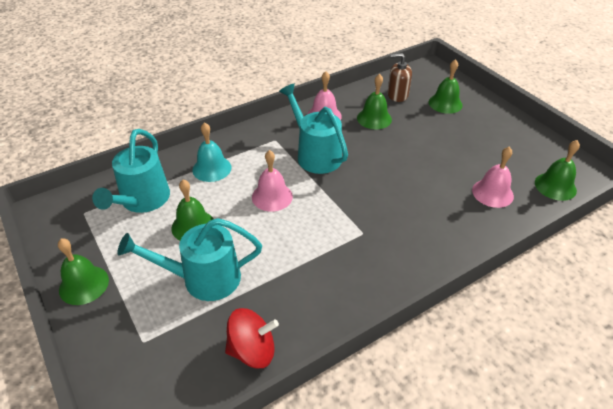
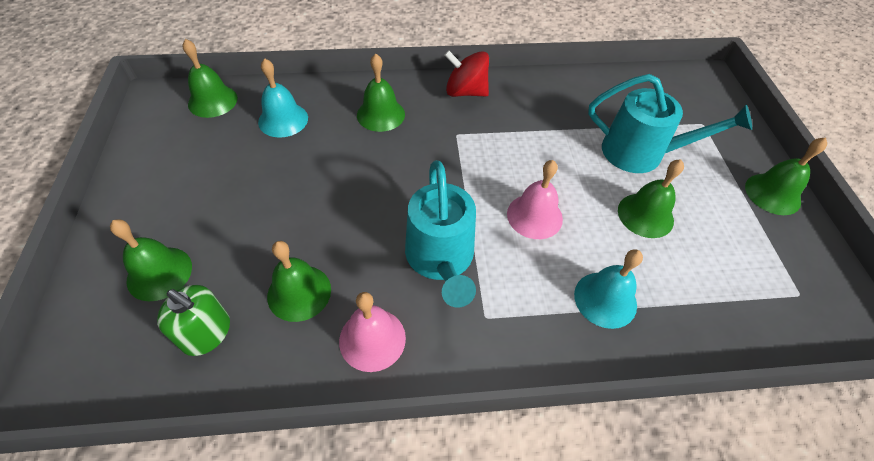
camera: 155 degrees left, 10 degrees up
turquoise watering can [92,129,170,213] -> none
red spinning top [225,308,279,368] -> red spinning top moved to [445,50,489,97]
brown soap dispenser [387,53,412,102] -> green soap dispenser [157,285,230,356]
pink bell [472,147,514,208] -> turquoise bell [258,58,308,138]
none -> green bell [357,54,405,132]

